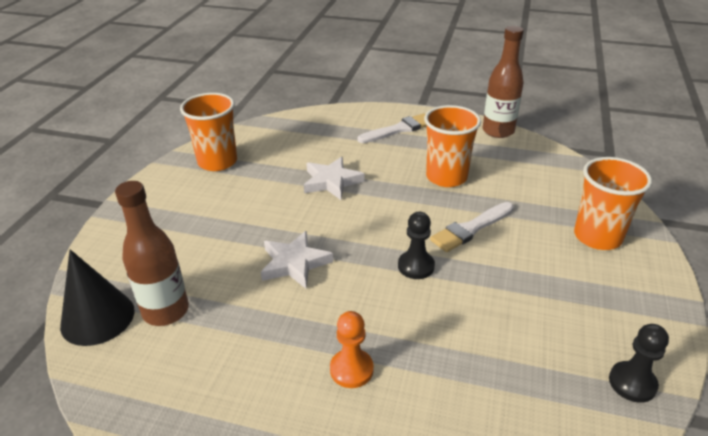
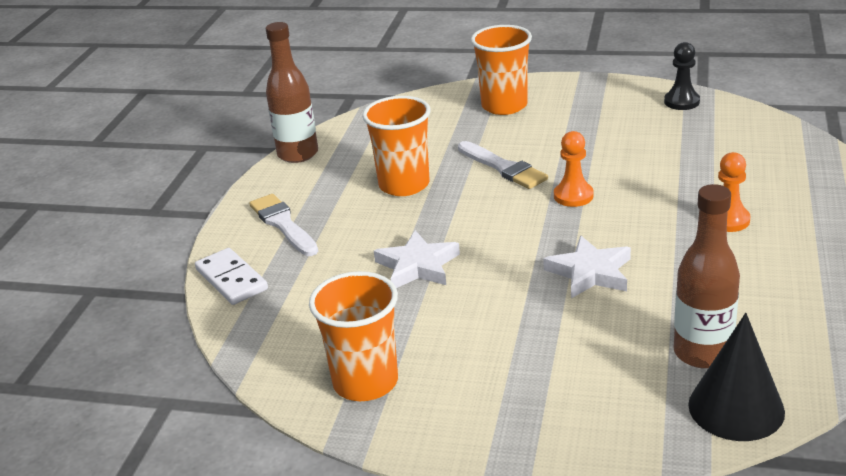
camera: 90 degrees left, 5 degrees down
black pawn [398,212,435,279] -> orange pawn [554,131,594,207]
none -> white domino [195,248,268,305]

